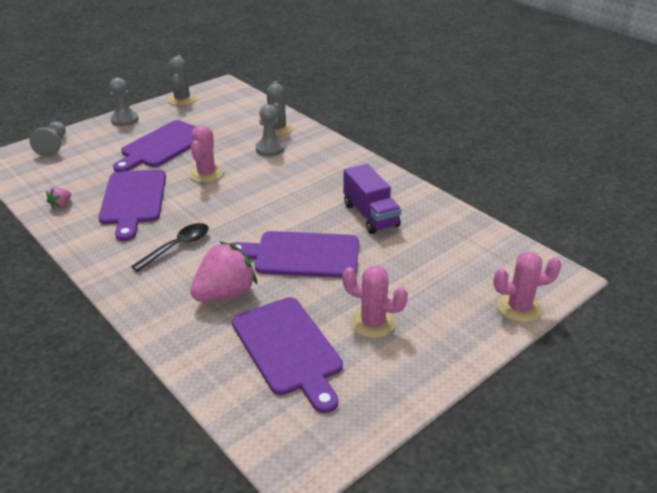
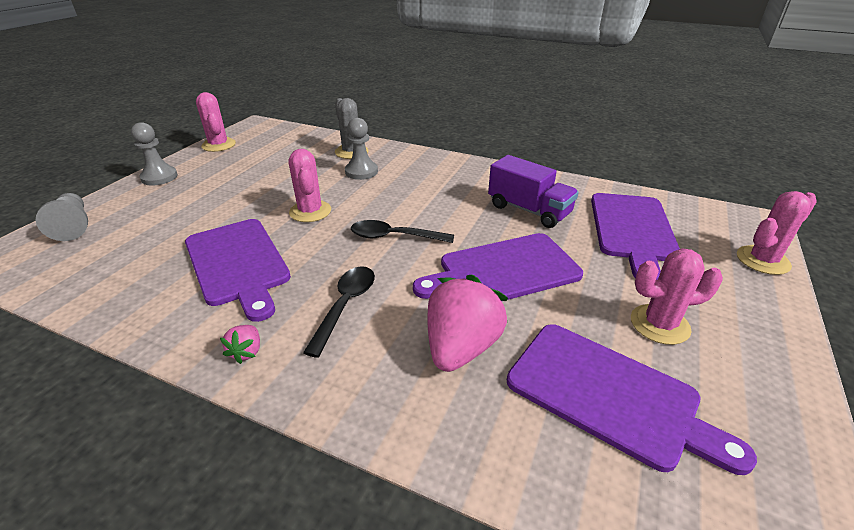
camera: 25 degrees left, 0 degrees up
pink strawberry [46,187,71,209] -> pink strawberry moved to [220,325,260,364]
purple cutting board [113,120,196,172] -> purple cutting board moved to [591,193,680,280]
grey cactus [168,55,196,106] -> pink cactus [196,92,236,152]
none -> black spoon [351,220,454,243]

